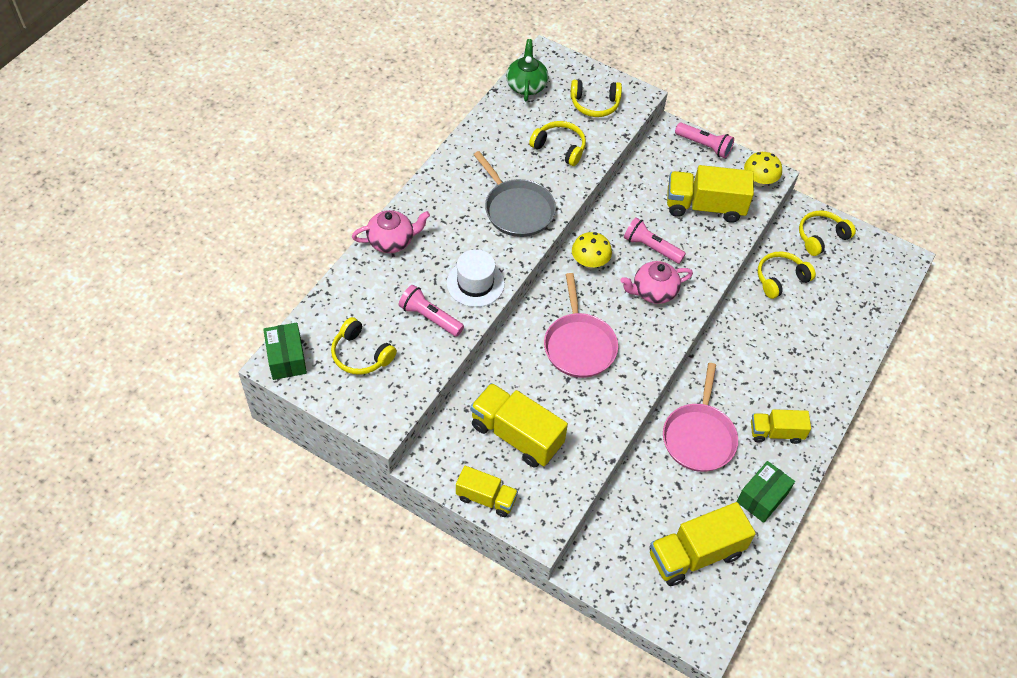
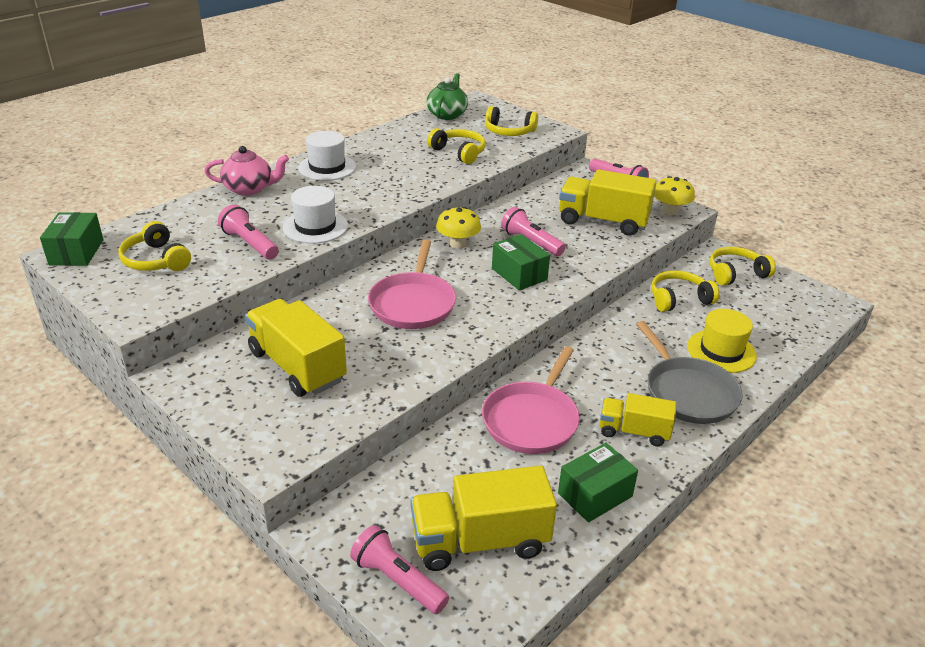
camera: 15 degrees right, 20 degrees down
yellow truck [456,466,518,517] -> none
grey pan [473,151,556,237] -> grey pan moved to [636,321,743,424]
pink teapot [620,261,693,304] -> green box [492,234,550,290]
none -> white hat [298,131,356,181]
none -> pink flashlight [350,525,449,614]
none -> yellow hat [687,309,757,373]

